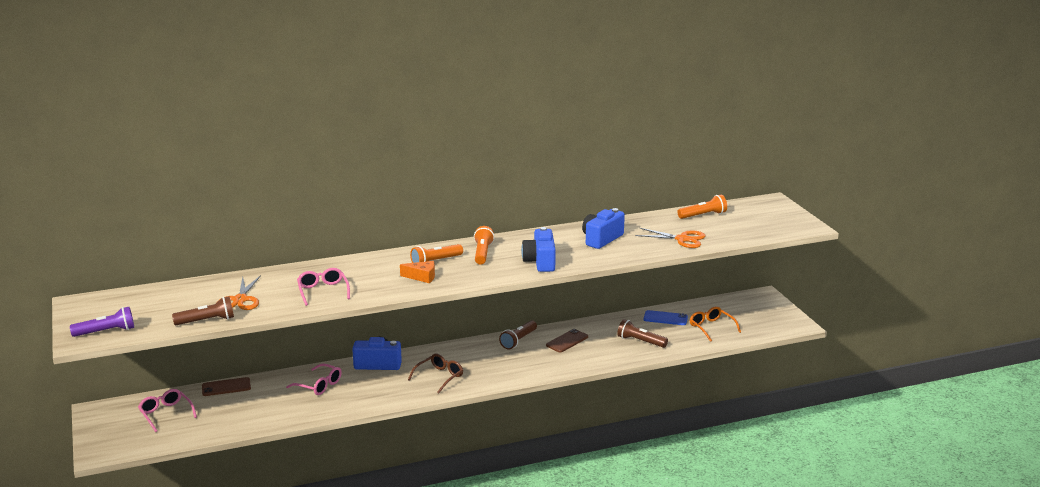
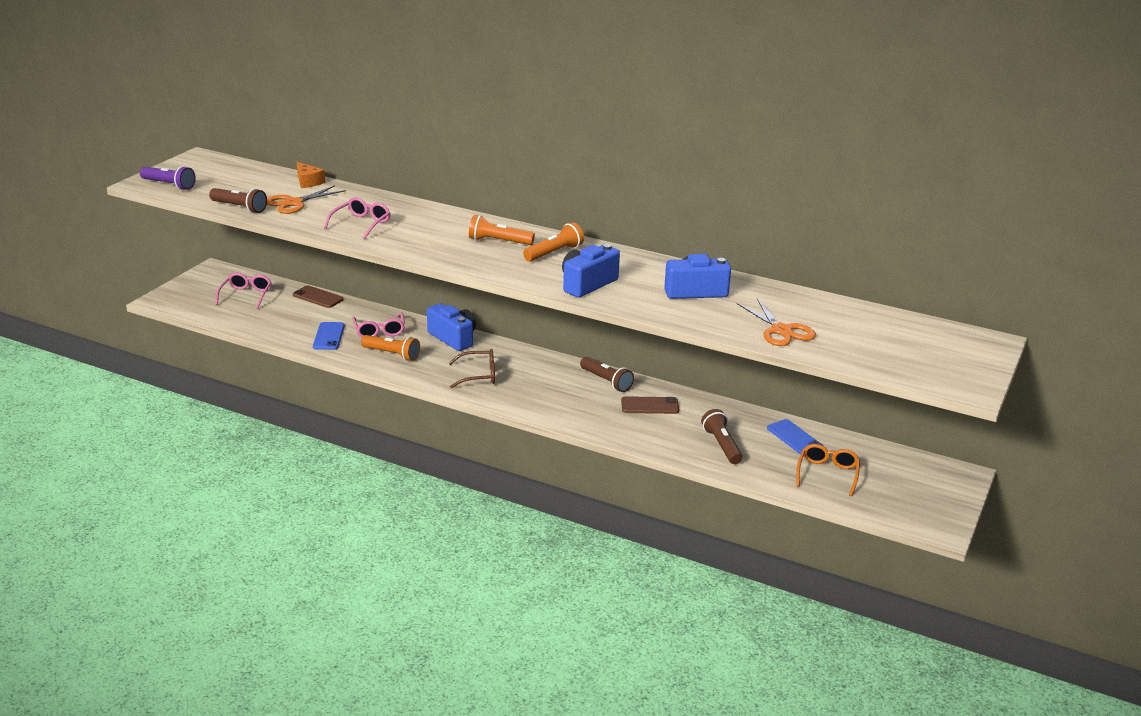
camera: 45 degrees right, 5 degrees up
orange cheese [400,261,435,283] -> orange cheese moved to [297,162,325,188]
brown flashlight [499,320,537,349] -> brown flashlight turned 120 degrees counterclockwise [580,357,634,392]
orange flashlight [678,195,727,219] -> orange flashlight moved to [361,335,420,361]
none -> blue phone [313,322,345,350]

